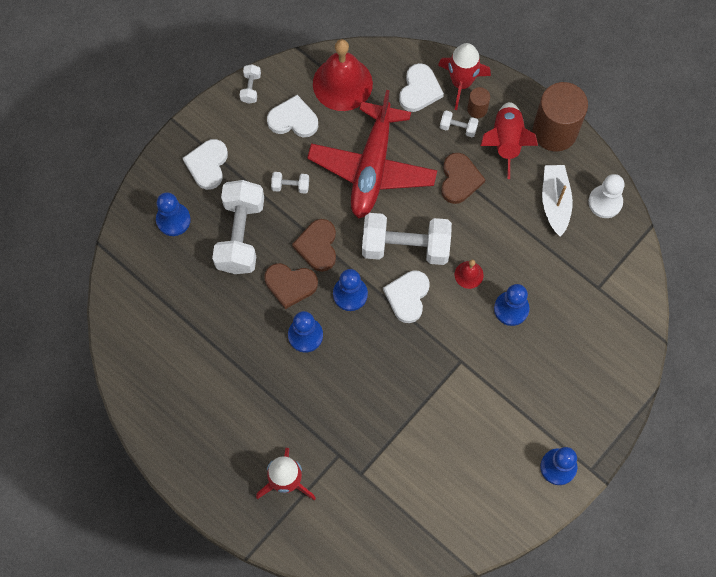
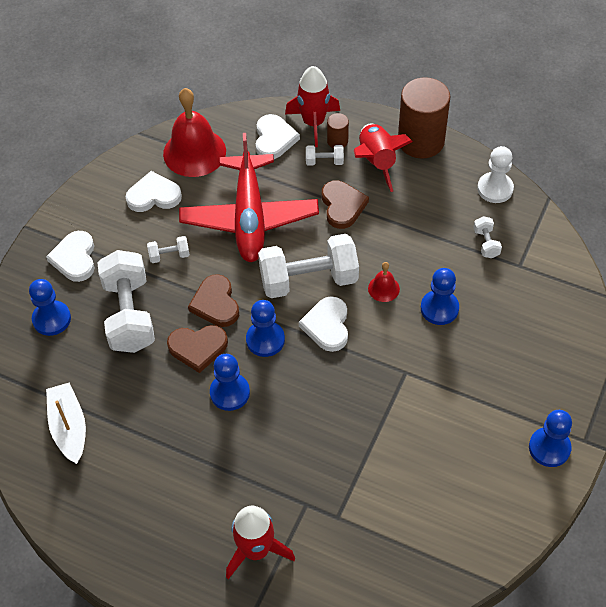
camera: 15 degrees left, 15 degrees down
white dumbbell [239,64,261,104] -> white dumbbell moved to [473,216,502,258]
white boat [542,165,573,237] -> white boat moved to [46,382,86,464]

